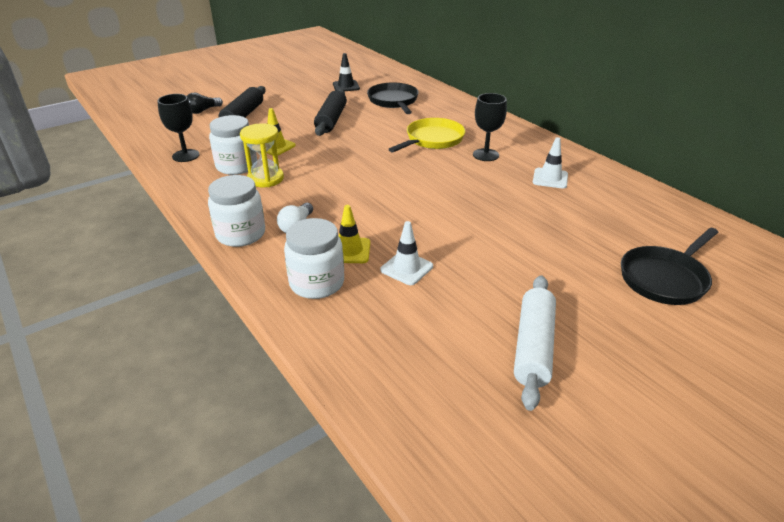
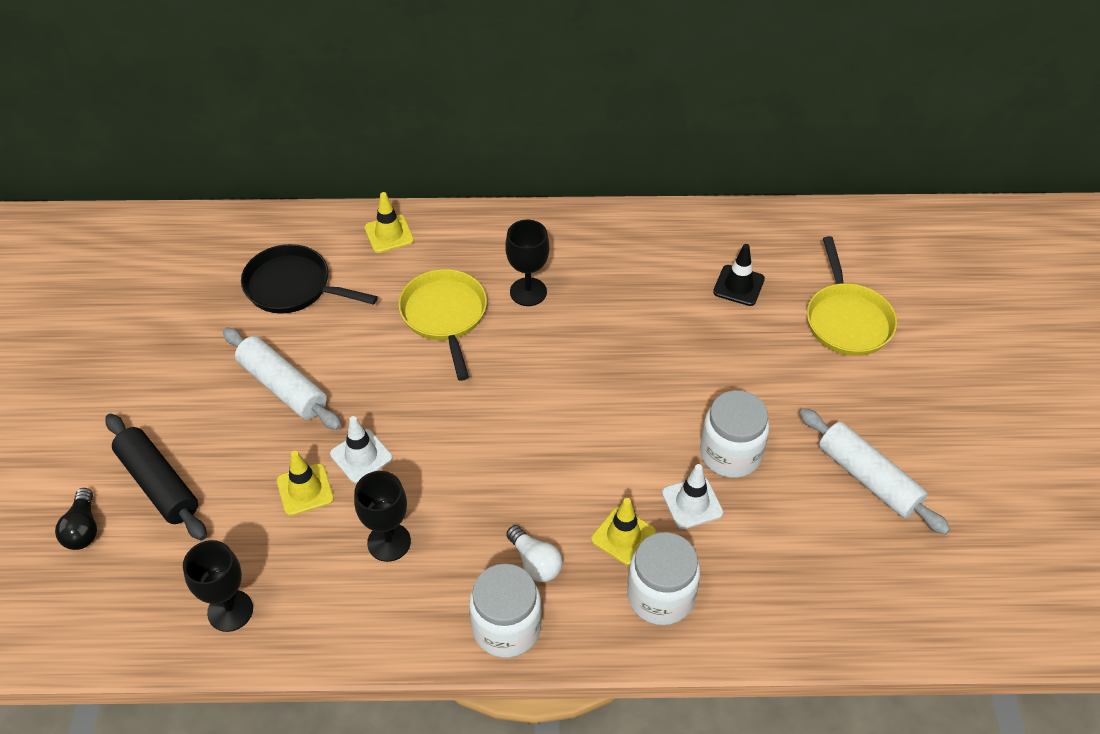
camera: 55 degrees left, 15 degrees up
white jar [209,115,257,175] -> white jar moved to [700,390,770,478]
yellow hourglass [240,123,284,187] -> black goblet [354,471,411,562]
black rolling pin [314,89,347,136] -> white rolling pin [223,327,342,430]
black traffic cone [333,53,360,91] -> black traffic cone moved to [713,244,765,306]
white traffic cone [533,137,568,189] -> white traffic cone moved to [330,416,392,483]
black pan [621,228,718,305] -> yellow pan [807,236,897,356]
none -> yellow traffic cone [364,192,414,253]

